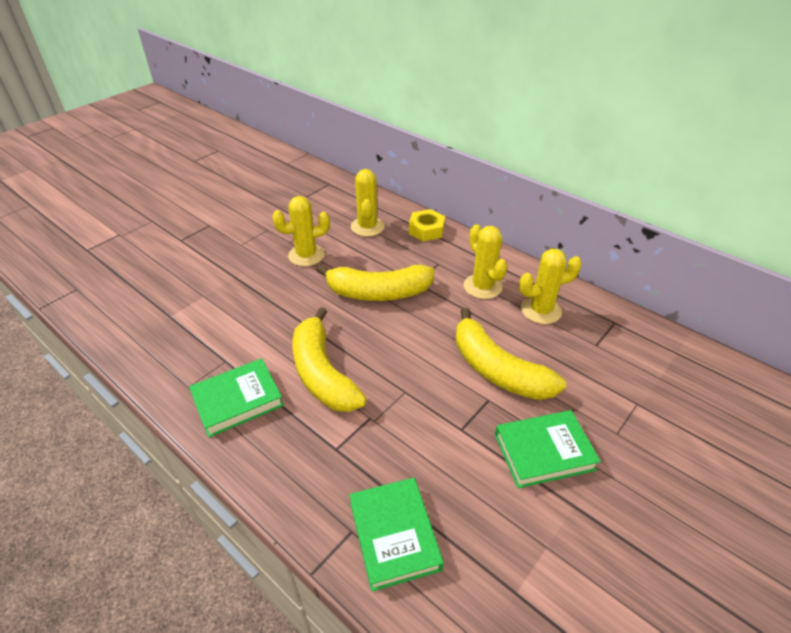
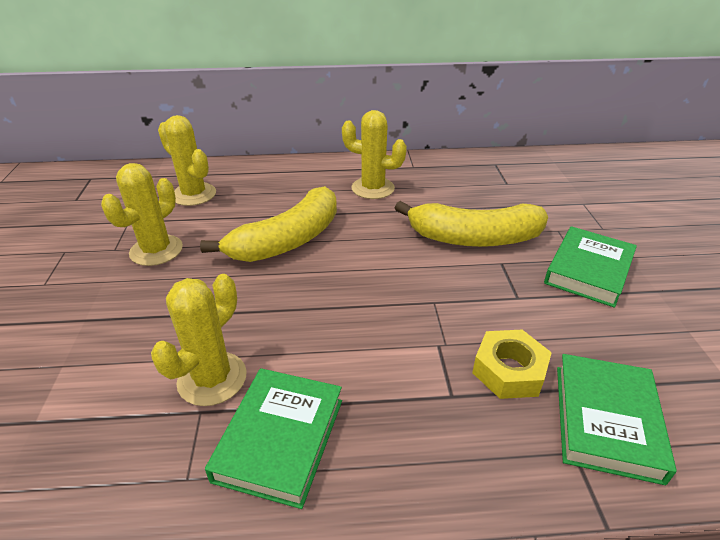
camera: 45 degrees left, 5 degrees down
yellow banana [292,307,367,412] -> none
green book [349,478,444,592] -> green book turned 75 degrees clockwise [557,354,677,485]
yellow nut [409,209,445,241] -> yellow nut moved to [472,330,552,399]
yellow cactus [519,248,582,324] -> yellow cactus moved to [151,274,247,406]

